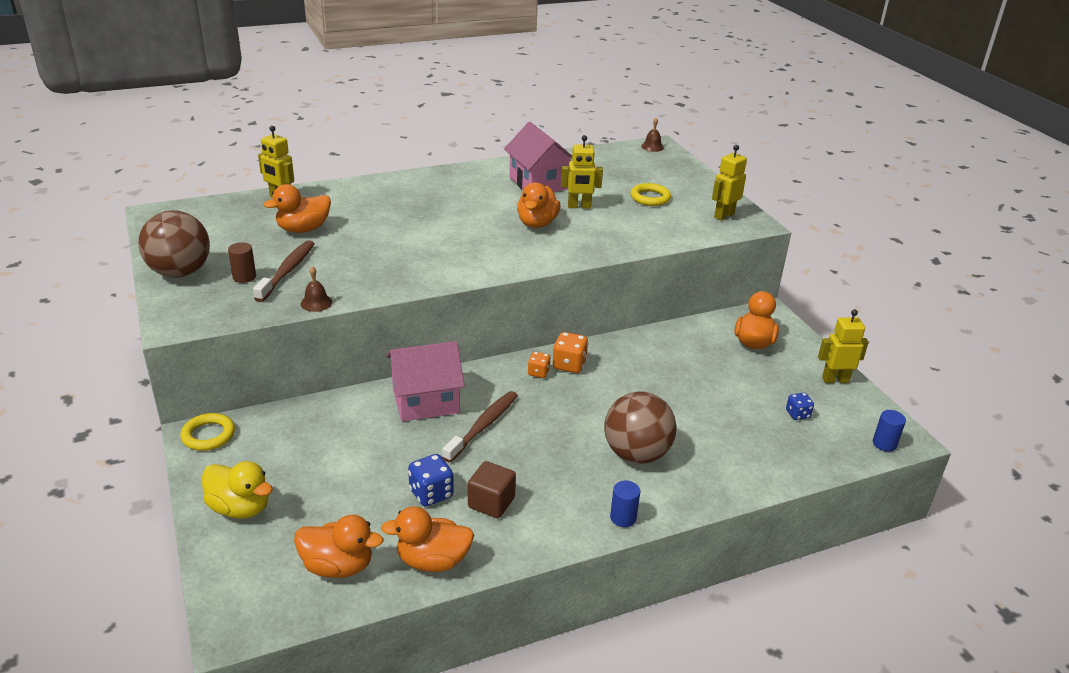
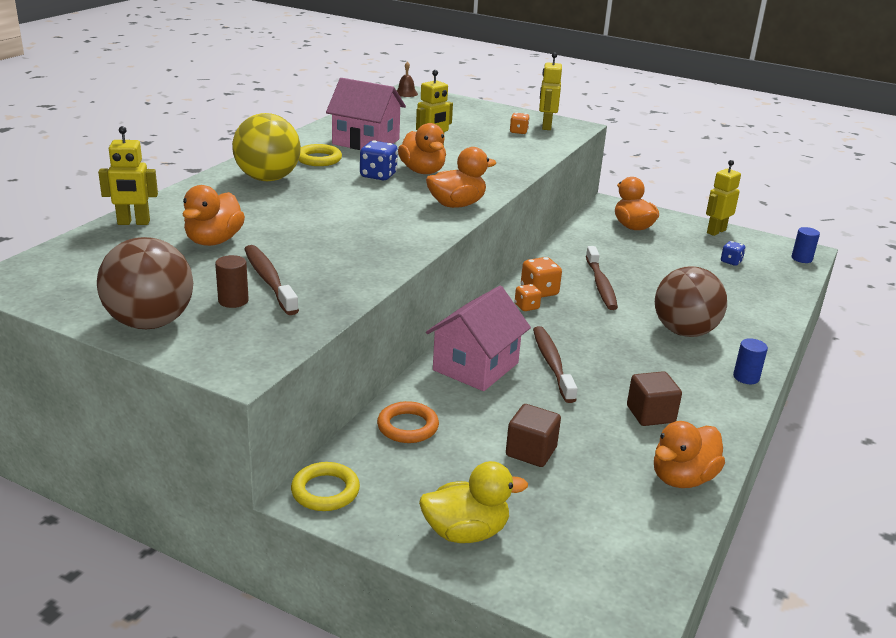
camera: 40 degrees left, 5 degrees down
orange duck [294,515,383,578] -> orange duck moved to [426,147,496,208]
brown bell [300,266,332,312] -> none
blue dice [408,454,454,507] -> blue dice moved to [360,140,398,180]
yellow ring [631,183,671,206] -> yellow ring moved to [298,144,342,166]
none -> yellow ball [232,113,301,181]
none -> orange ring [377,401,439,443]
none -> brown cube [506,404,561,467]
none -> orange dice [510,112,530,134]
none -> brown toothbrush [586,246,618,310]

